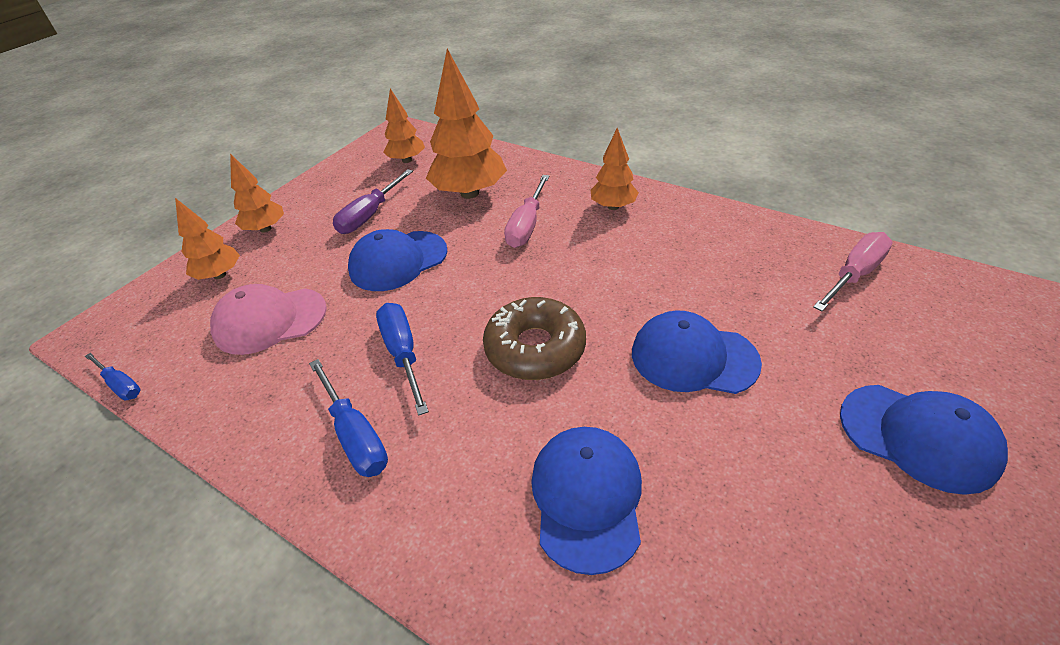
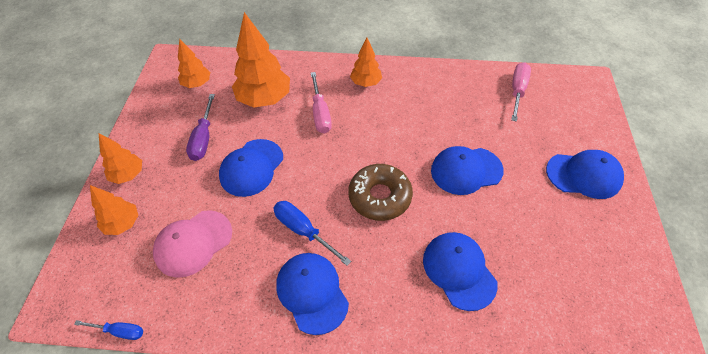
camera: 30 degrees left, 10 degrees up
blue screwdriver [309,359,388,477] -> blue cap [276,253,349,335]

